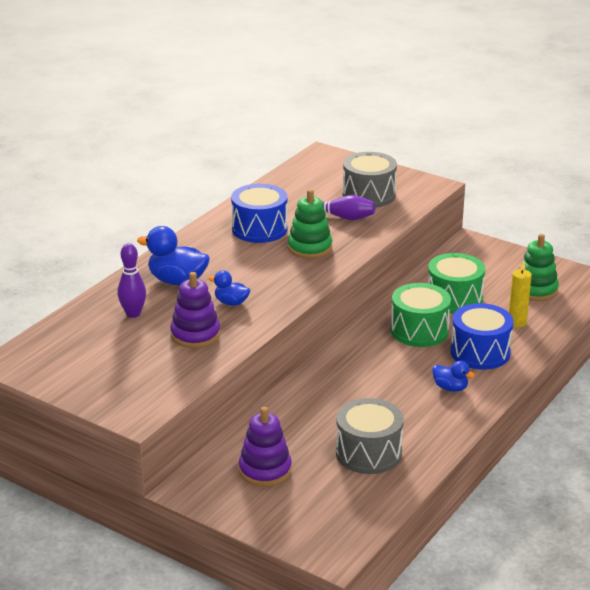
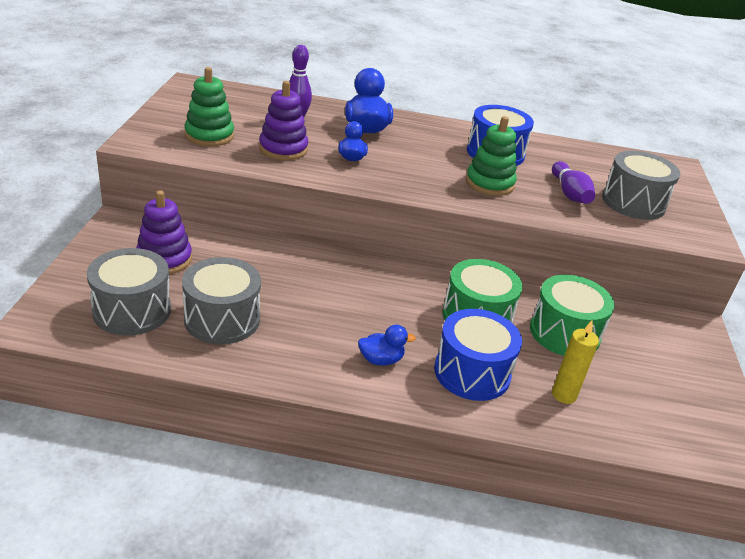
camera: 60 degrees right, 5 degrees up
blue duck [432,361,475,392] -> blue duck turned 105 degrees counterclockwise [358,325,416,366]
green stacking toy [519,234,559,301] -> green stacking toy moved to [184,67,234,146]
none -> grey drum [87,248,171,335]

